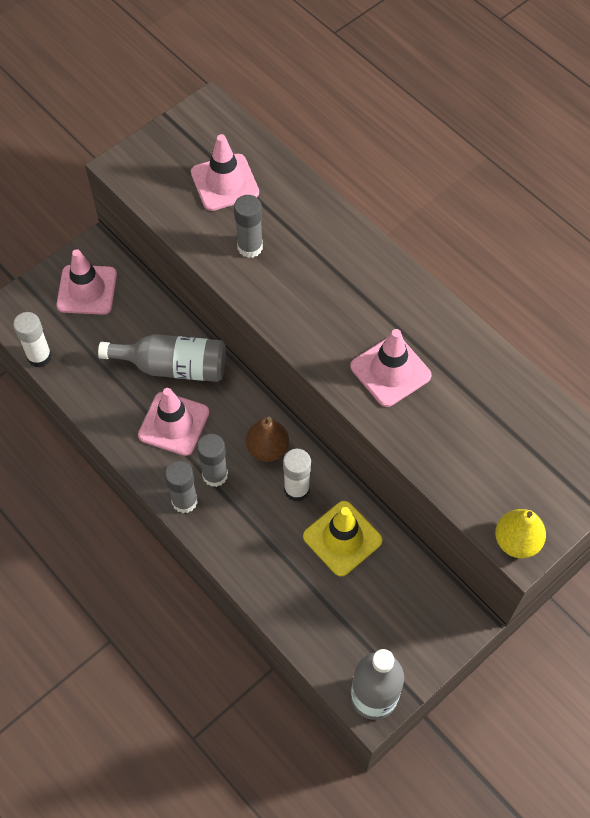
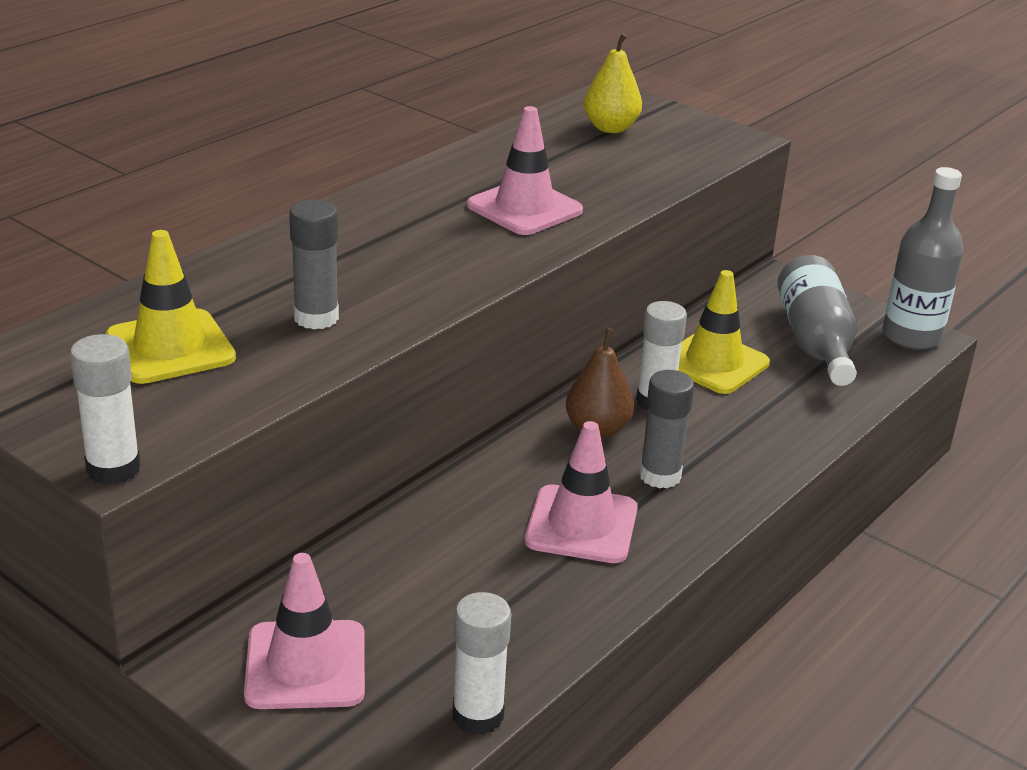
camera: 100 degrees left, 30 degrees down
grey bottle [98,334,226,382] -> grey bottle moved to [777,255,857,386]
grey glue stick [165,461,198,513] -> none
pink traffic cone [191,134,259,211] -> yellow traffic cone [106,230,236,384]
yellow pear [495,509,546,558] -> yellow pear moved to [584,33,642,133]
none -> white glue stick [70,334,141,485]

